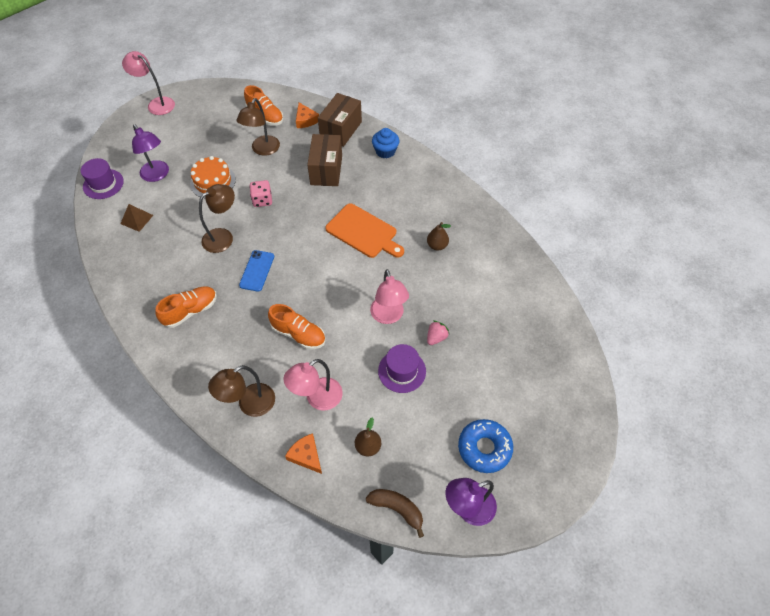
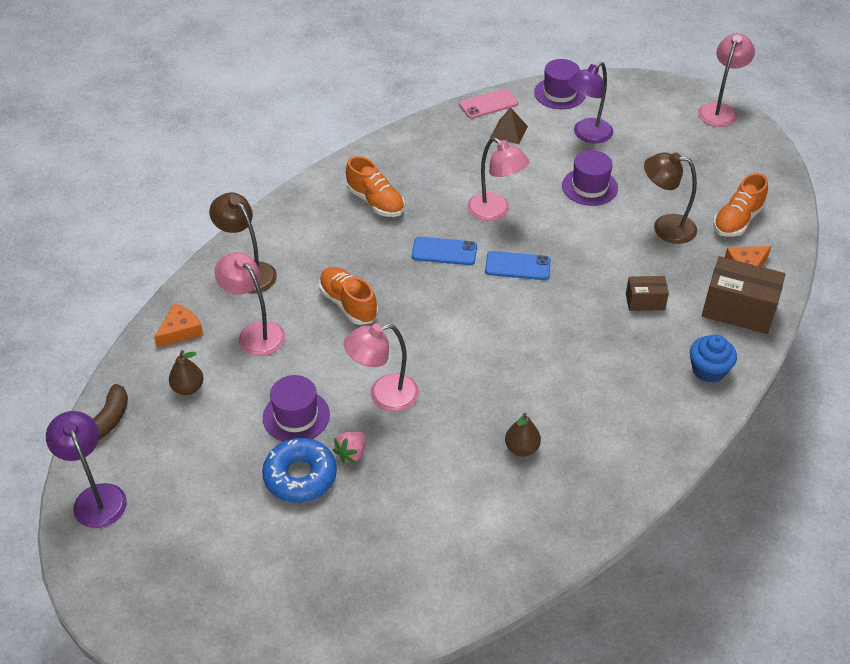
camera: 85 degrees right, 10 degrees down
orange cake [190,156,236,198] -> purple hat [562,150,618,206]
brown lamp [199,184,235,253] -> pink lamp [467,137,529,221]
pink dice [249,180,272,207] -> none
orange shoe [268,304,326,349] -> orange shoe turned 120 degrees clockwise [319,267,378,325]
brown box [307,134,342,186] -> brown box [626,276,669,311], size x0.55
orange cutting board [325,203,404,258] -> none
pink strawberry [427,321,449,345] -> pink strawberry turned 90 degrees clockwise [333,431,366,463]
blue donut [458,419,513,473] -> blue donut moved to [262,438,337,503]
none -> pink phone [459,89,518,119]
none -> blue phone [485,251,551,280]

